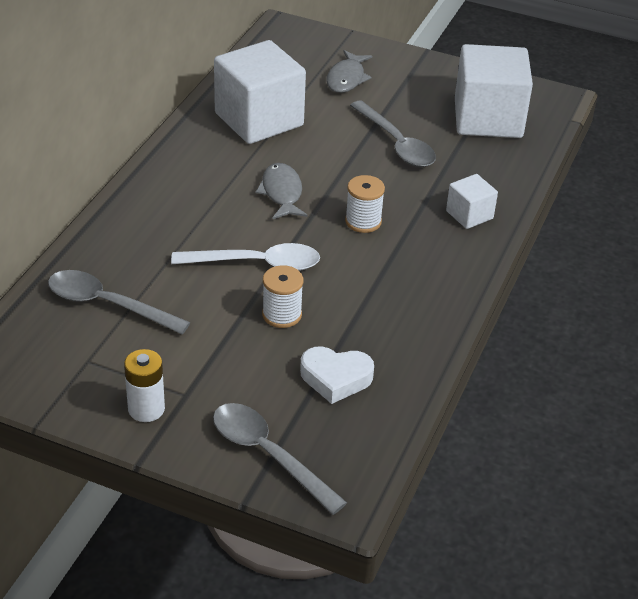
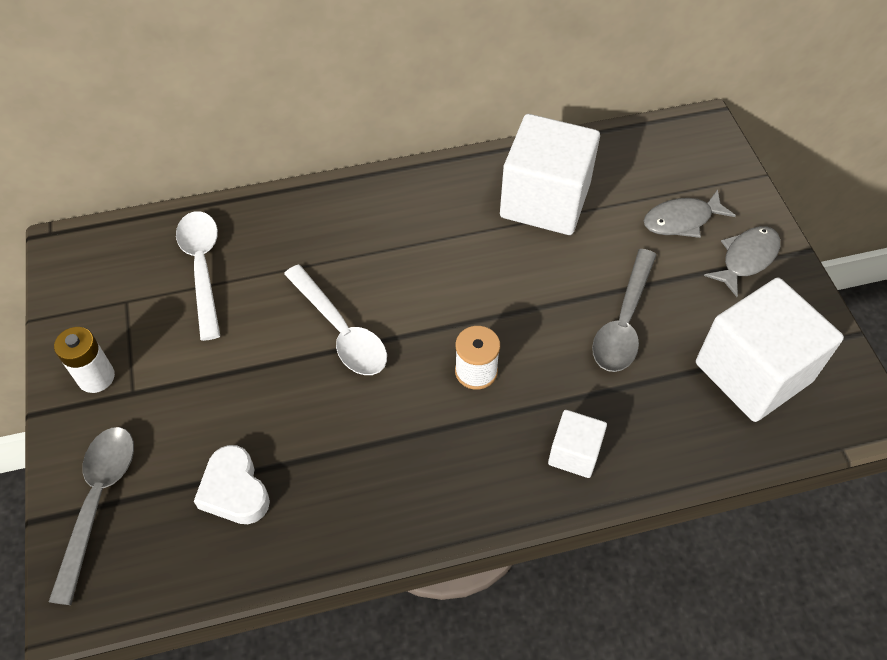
camera: 55 degrees right, 15 degrees up
grey spoon [48,270,191,334] -> white spoon [176,211,220,341]
grey fish [255,163,308,219] -> grey fish moved to [704,226,781,297]
white spool [262,265,303,328] -> none

